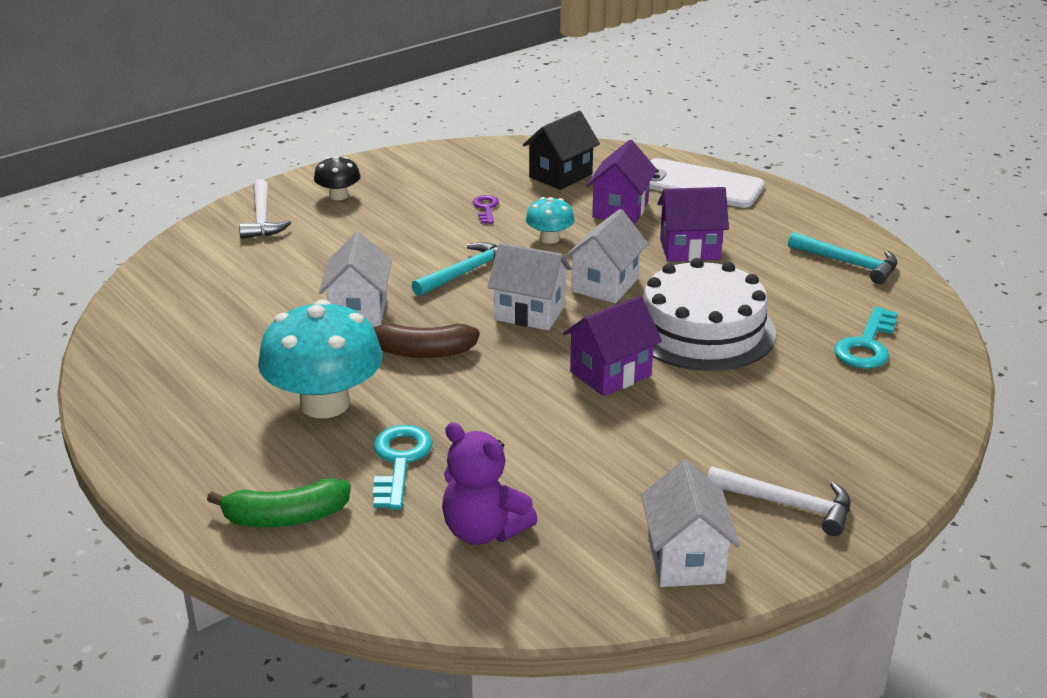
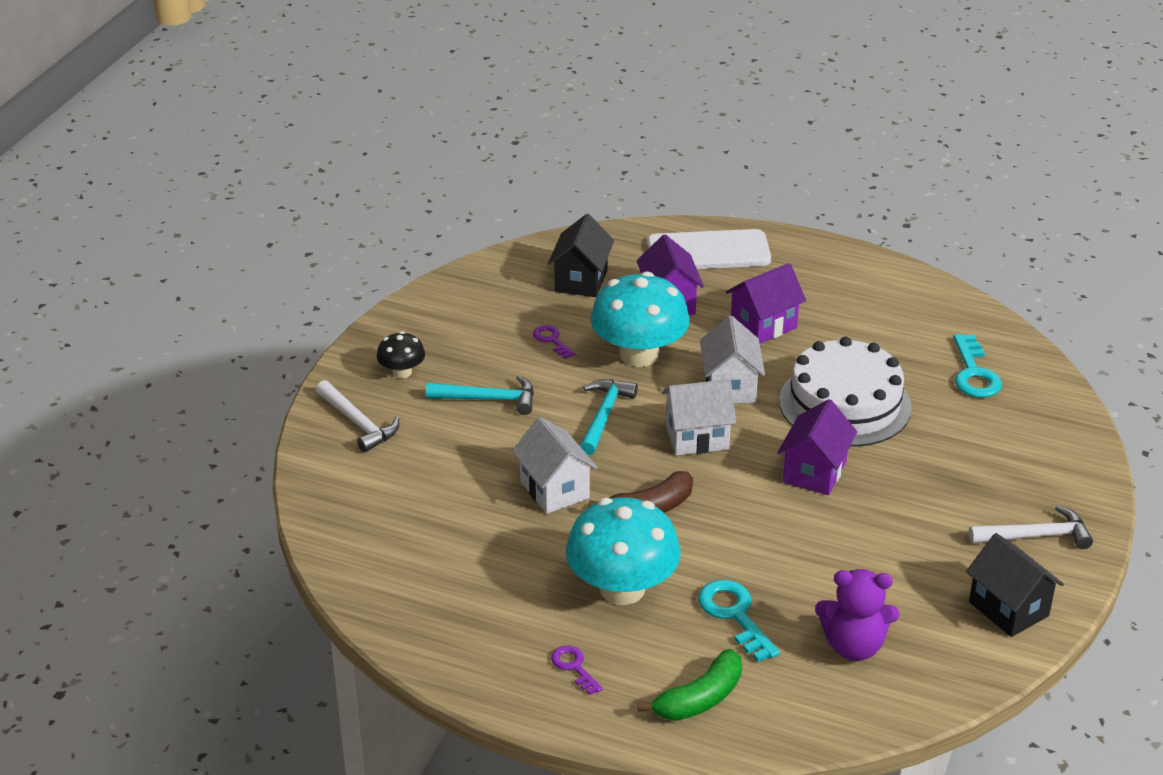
camera: 30 degrees left, 5 degrees up
turquoise mushroom [526,197,575,244] -> turquoise mushroom [590,271,690,367], size x2.05
white house [641,460,740,587] -> black house [966,533,1064,637]
turquoise hammer [788,232,897,284] -> turquoise hammer moved to [426,376,534,415]
none -> purple key [551,645,603,695]

